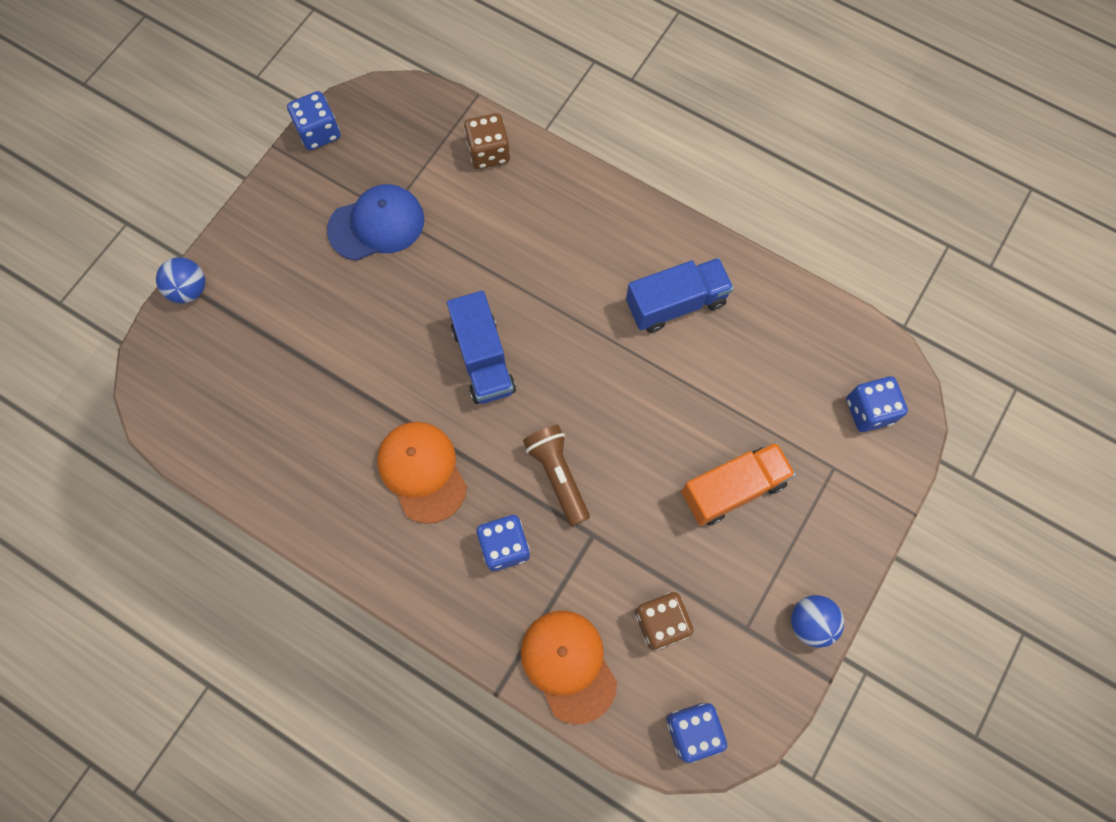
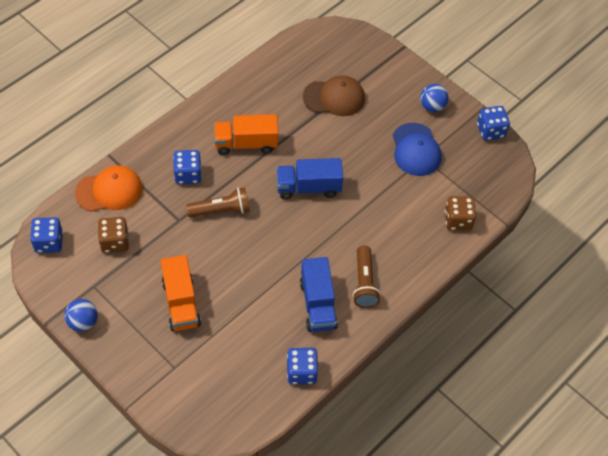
camera: 100 degrees right, 15 degrees down
blue ball [156,257,205,303] -> blue ball moved to [420,84,449,112]
orange cap [377,422,467,524] -> orange truck [214,114,278,155]
blue dice [846,376,908,432] -> blue dice moved to [287,348,318,384]
none -> brown cap [303,75,365,116]
none -> brown flashlight [353,245,381,308]

